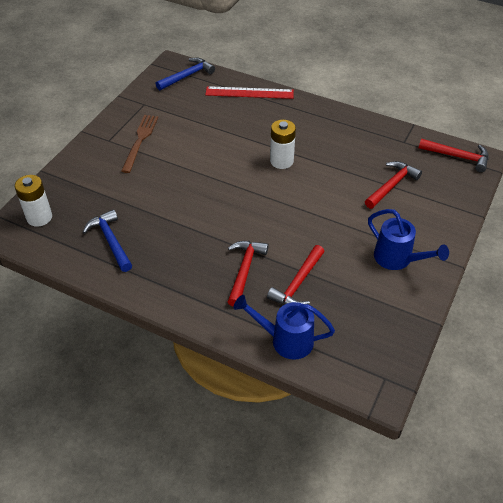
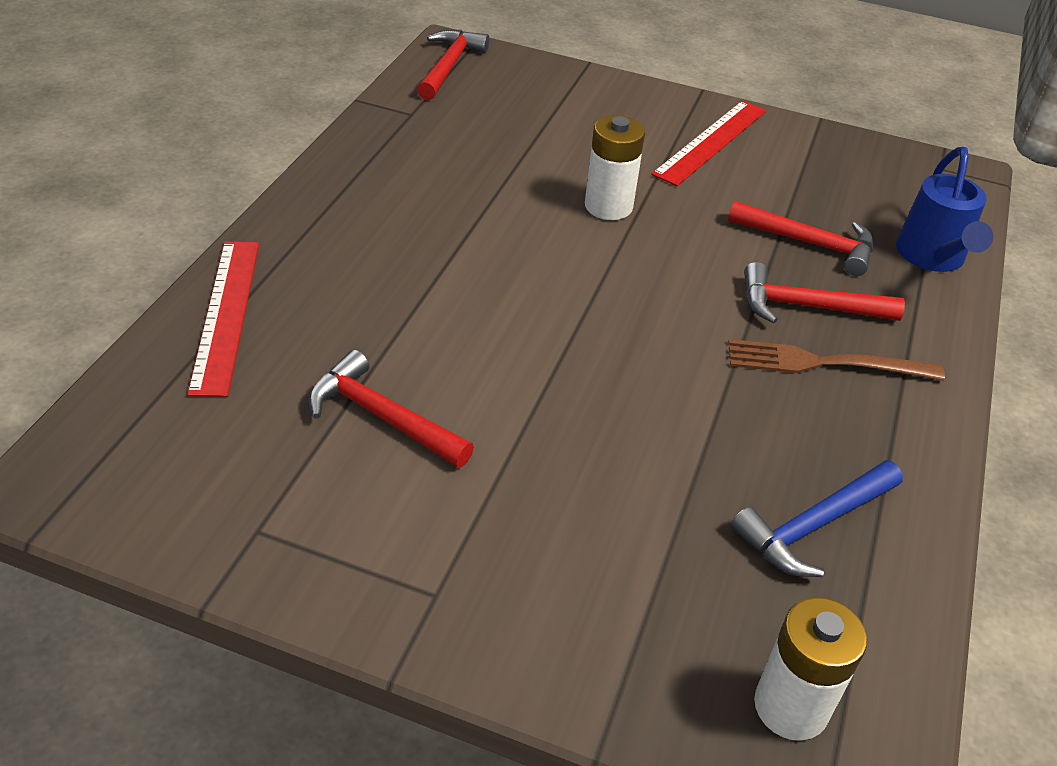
camera: 100 degrees left, 5 degrees down
brown fork [121,115,158,173] -> brown fork moved to [728,339,945,380]
blue hammer [156,58,215,91] -> none
white battery [270,120,296,169] -> white battery moved to [585,115,645,220]
red hammer [365,161,422,209] -> red hammer moved to [309,350,474,468]
blue watering can [368,209,449,270] -> red ruler [651,100,766,186]

